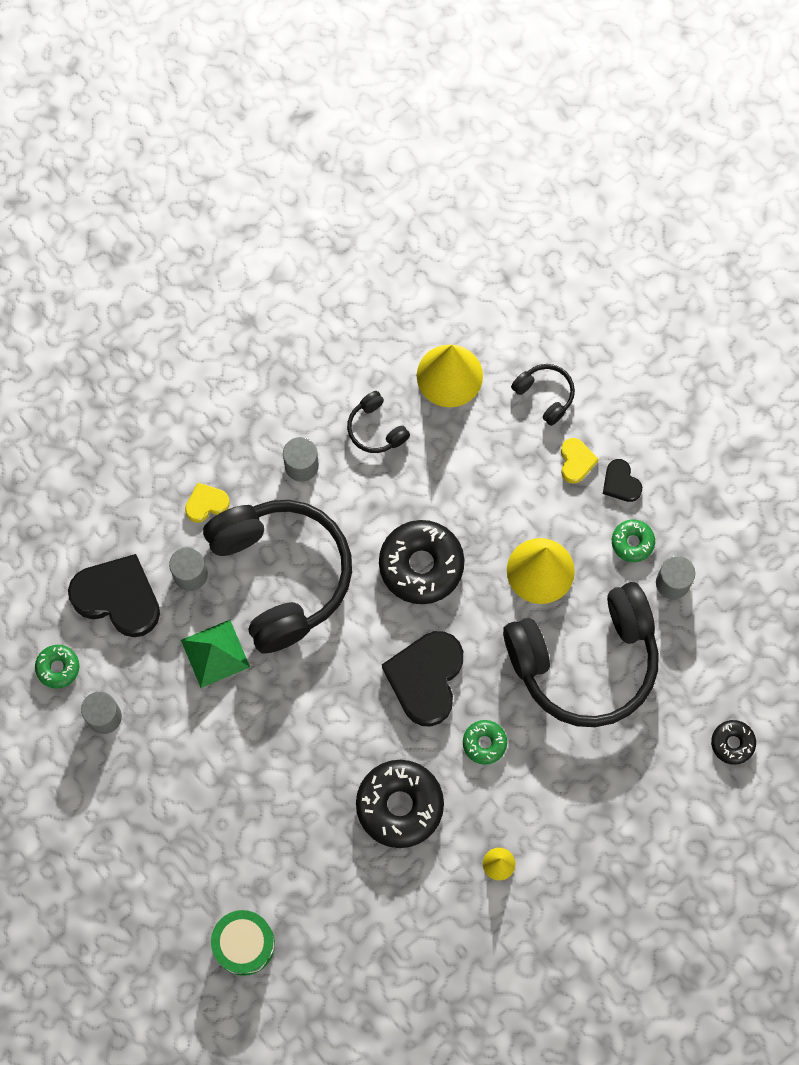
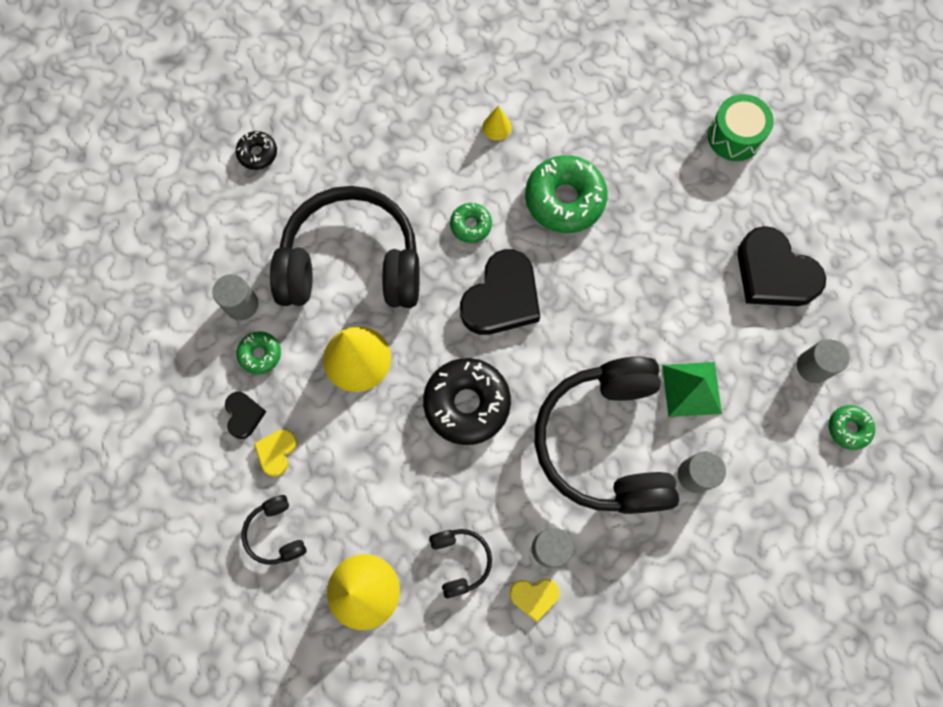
camera: 160 degrees left, 0 degrees up
black heart [68,554,160,637] -> black heart moved to [738,226,826,306]
yellow heart [185,483,230,523] -> yellow heart moved to [510,579,560,622]
black donut [356,760,444,848] -> green donut [525,155,608,233]

